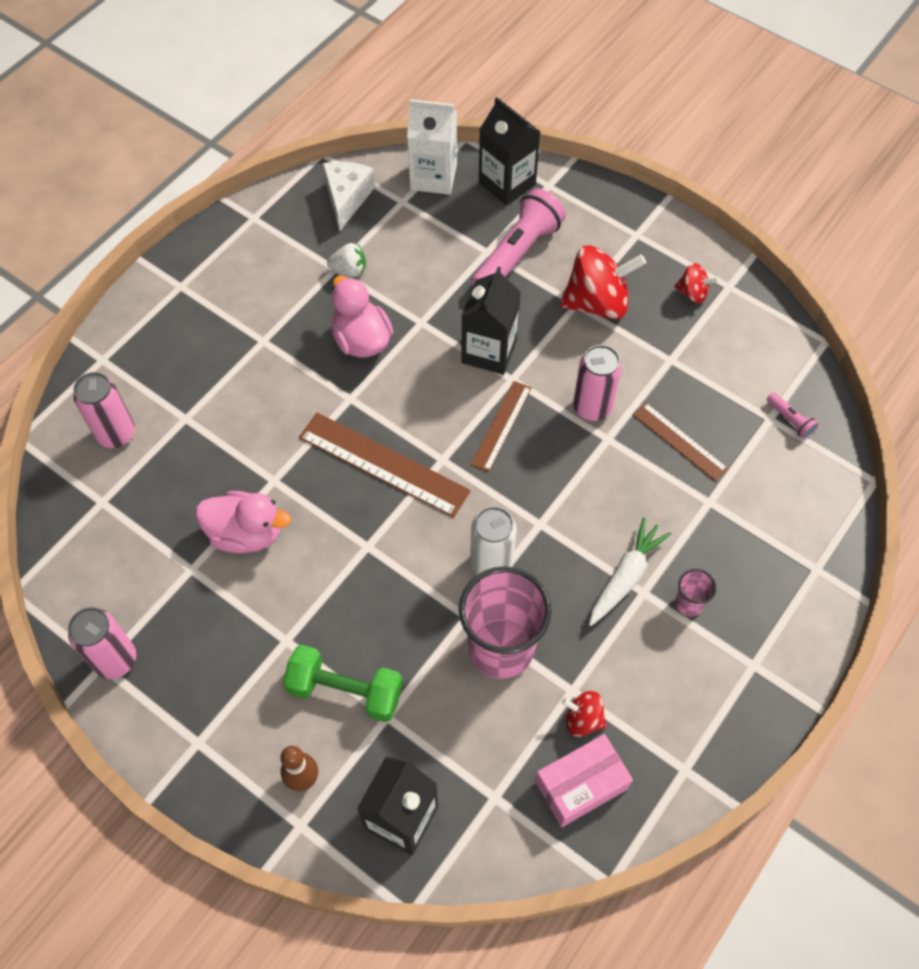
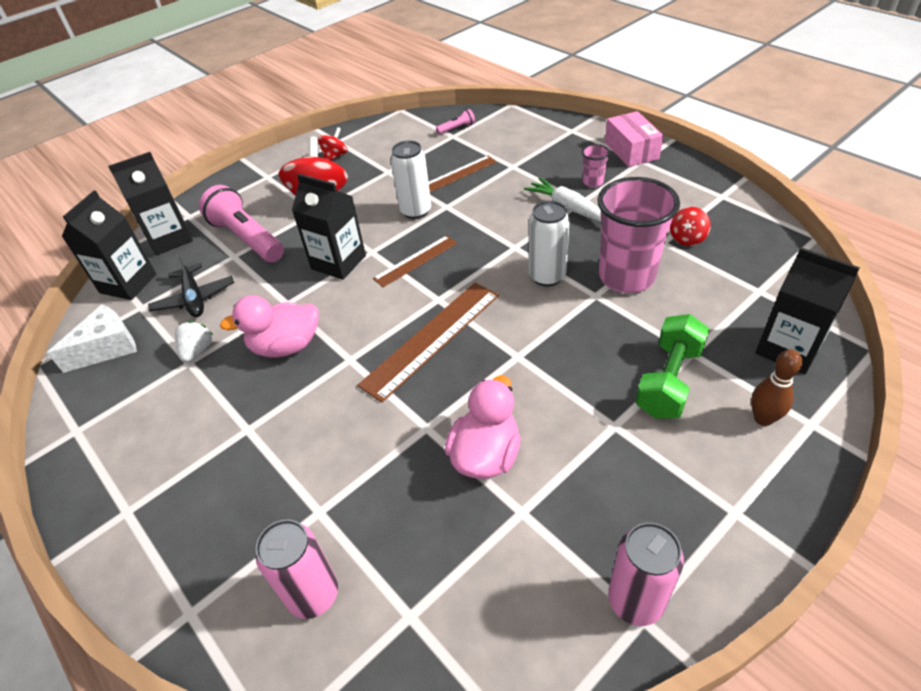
camera: 75 degrees left, 15 degrees down
white cheese [322,162,375,231] -> white cheese turned 120 degrees clockwise [47,304,137,373]
white carton [407,99,457,195] -> black carton [62,190,156,300]
brown ruler [471,381,532,472] -> brown ruler turned 75 degrees counterclockwise [373,235,457,287]
pink box [535,734,633,827] -> pink box moved to [605,111,664,167]
pink can [573,345,622,421] -> white can [390,140,431,219]
none -> black plane [148,253,234,317]

